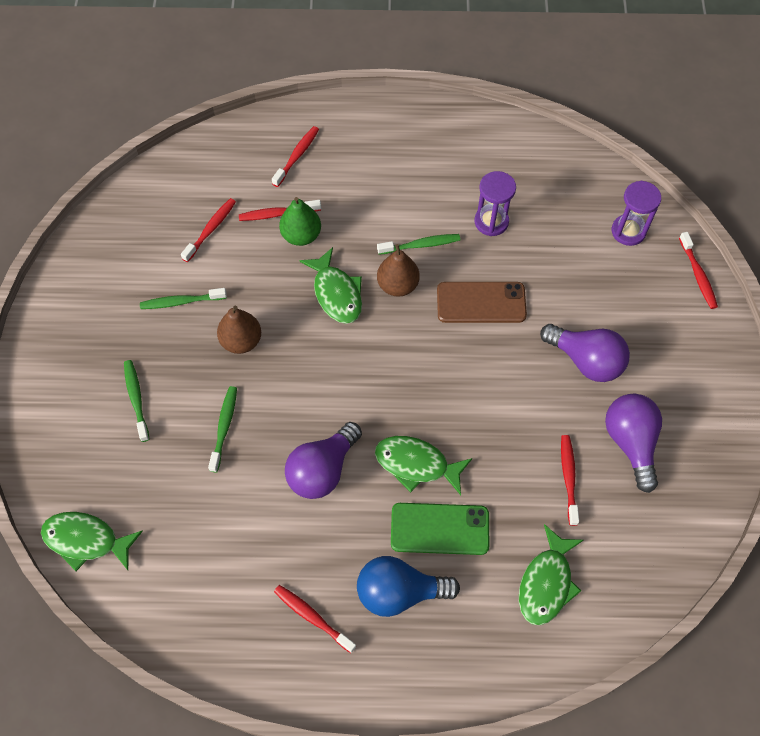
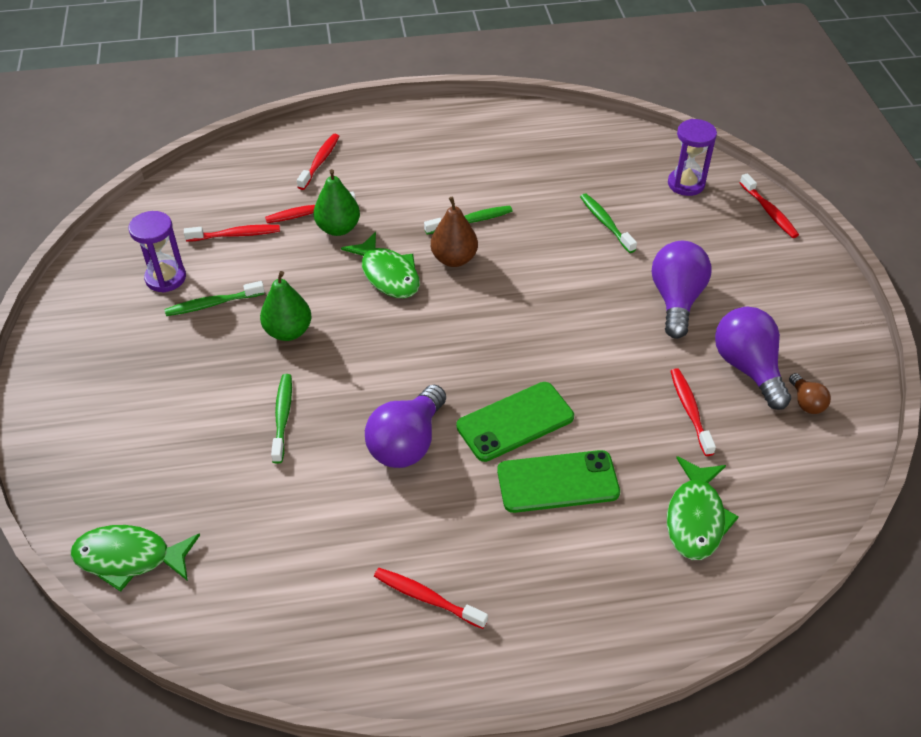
camera: 10 degrees left, 15 degrees down
green toothbrush [124,360,149,442] -> green toothbrush moved to [580,194,637,253]
red toothbrush [181,198,236,262] -> red toothbrush turned 60 degrees clockwise [184,224,280,242]
brown pear [217,306,261,354] -> green pear [260,271,312,341]
blue light bulb [357,556,460,617] -> none
green fish [375,436,472,495] -> green phone [456,382,574,462]
brown phone [437,282,527,323] -> none
purple hourglass [474,171,516,236] -> purple hourglass moved to [129,211,186,293]
purple light bulb [540,324,630,382] -> purple light bulb turned 105 degrees counterclockwise [652,241,711,339]
none -> brown light bulb [789,373,831,414]

